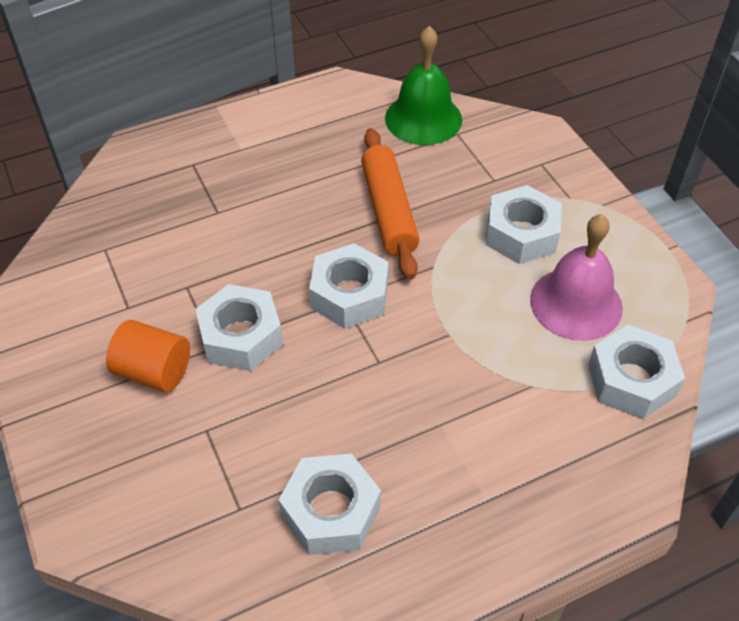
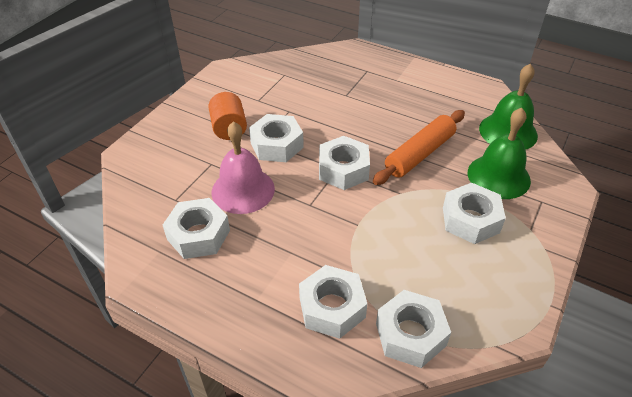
camera: 55 degrees right, 5 degrees down
pink bell [530,214,623,341] -> pink bell moved to [212,121,275,214]
none -> white nut [299,265,367,339]
none -> green bell [468,108,531,199]

